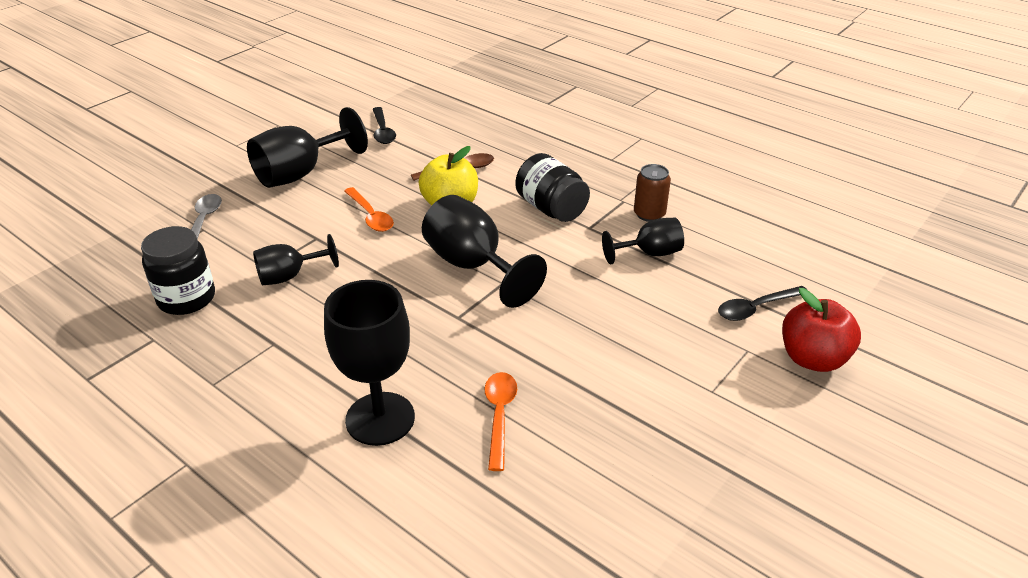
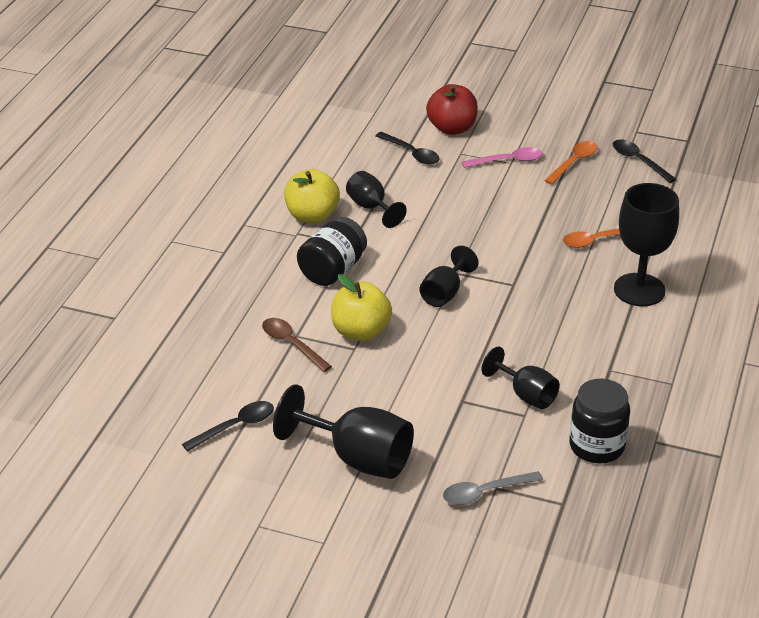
camera: 110 degrees left, 0 degrees up
orange spoon [344,187,394,232] -> orange spoon moved to [544,141,598,184]
black goblet [422,195,547,308] -> black goblet [420,246,479,307], size x0.60
brown can [634,164,671,222] -> yellow apple [284,169,340,223]
none -> pink spoon [462,147,543,168]
none -> black spoon [613,139,676,183]

